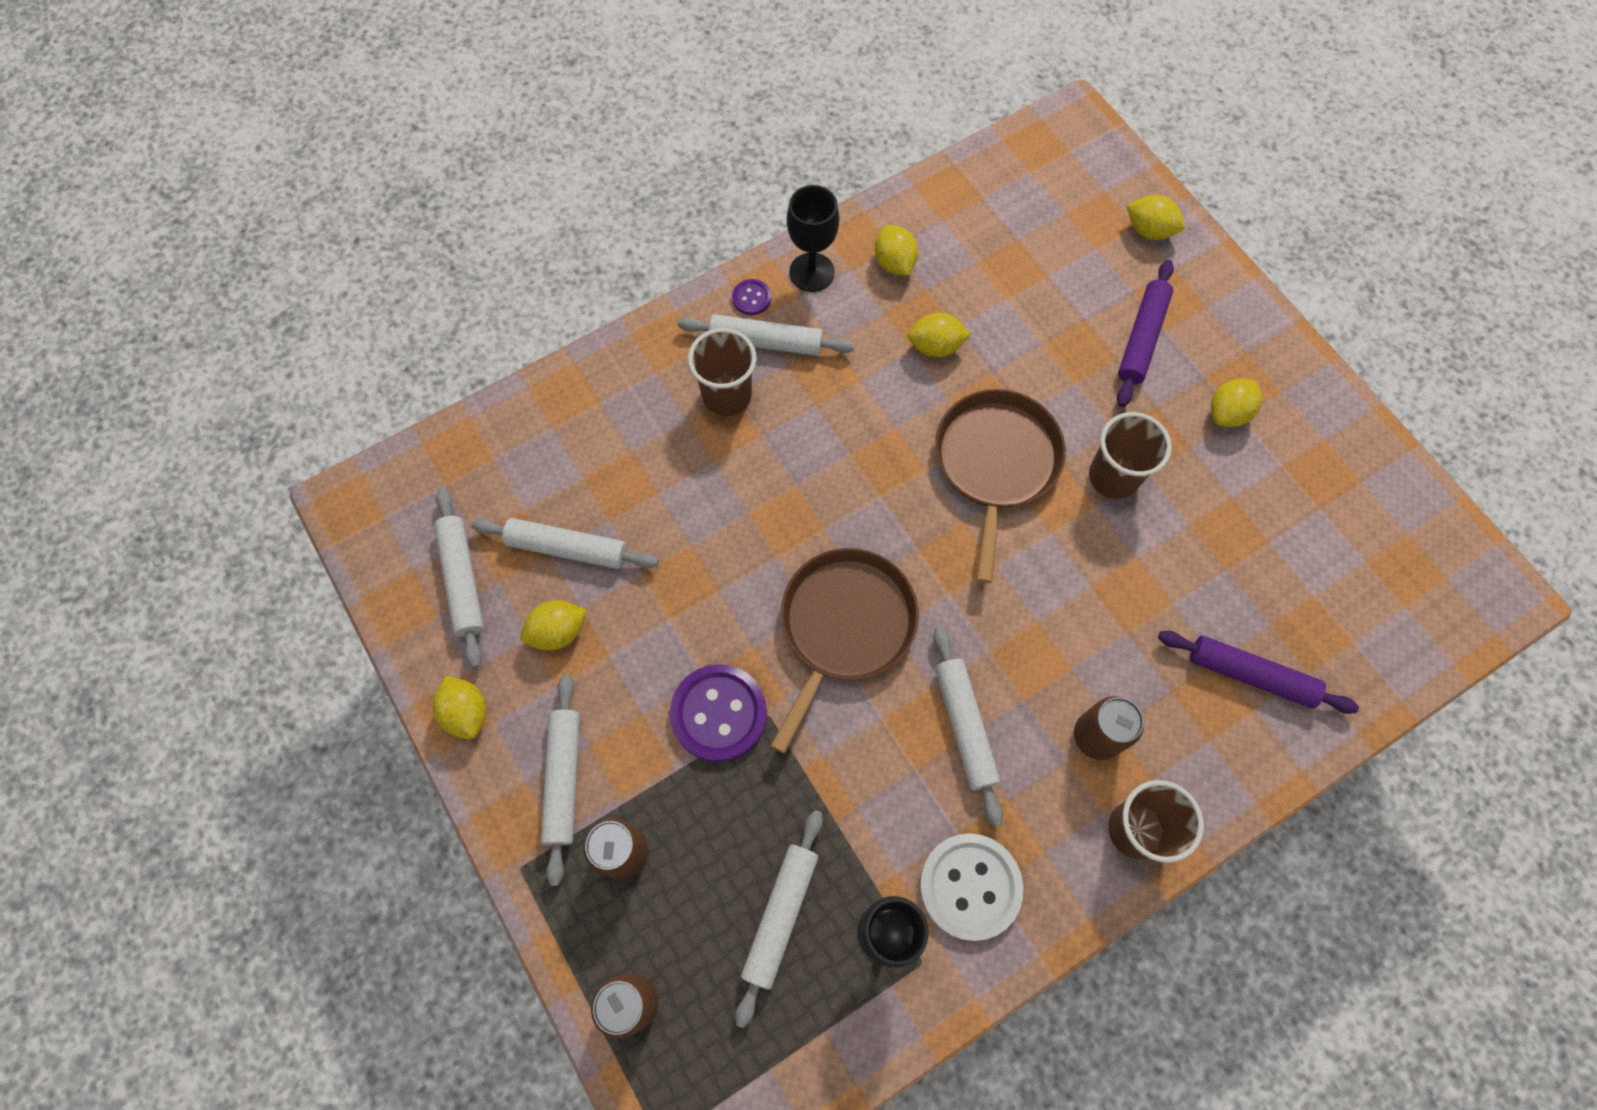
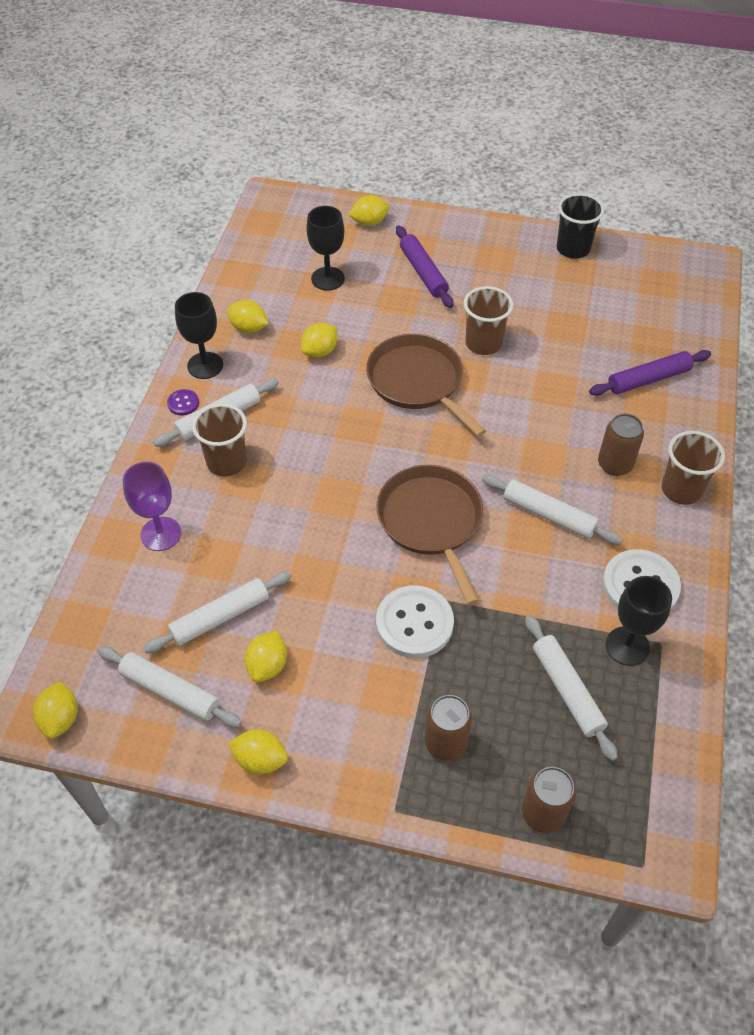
camera: 45 degrees left, 15 degrees down
white rolling pin [541,674,580,886] -> none
purple button [670,664,767,762] -> white button [376,585,454,658]
yellow lemon [1211,378,1262,427] -> yellow lemon moved to [33,681,78,739]
none -> purple goblet [123,462,181,551]
none -> black goblet [307,206,345,291]
none -> black cup [557,193,604,259]

